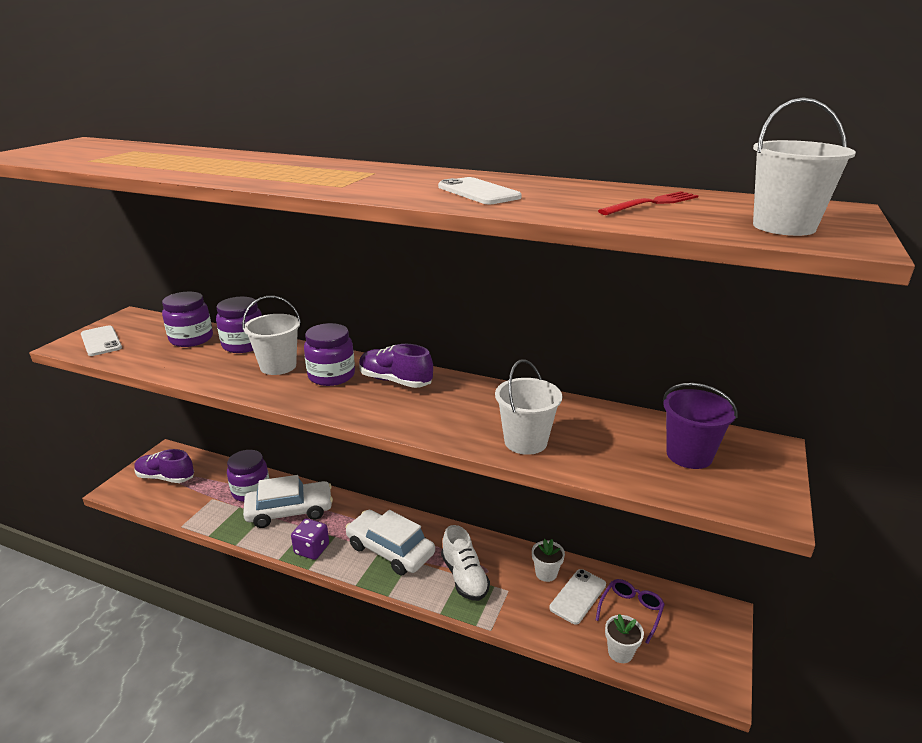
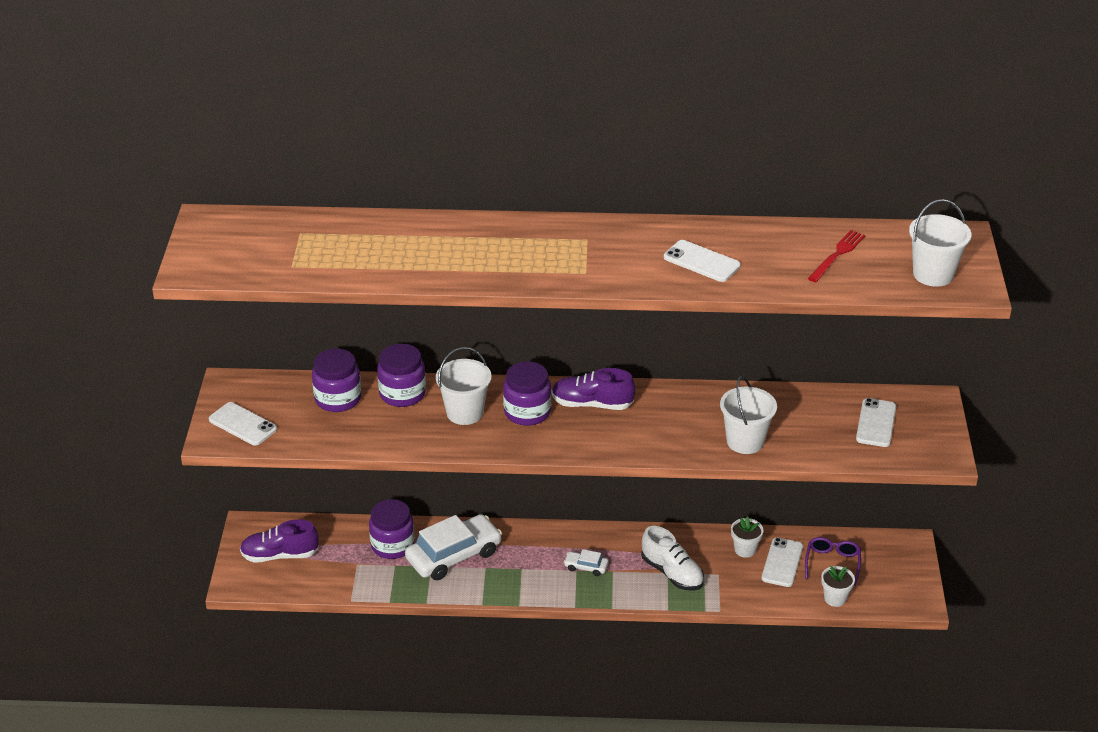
camera: 20 degrees left, 10 degrees up
purple dice [291,519,329,560] -> none
white car [346,510,435,576] -> white car [564,549,609,576], size x0.45
purple bucket [663,383,738,469] -> white phone [856,398,896,447]

